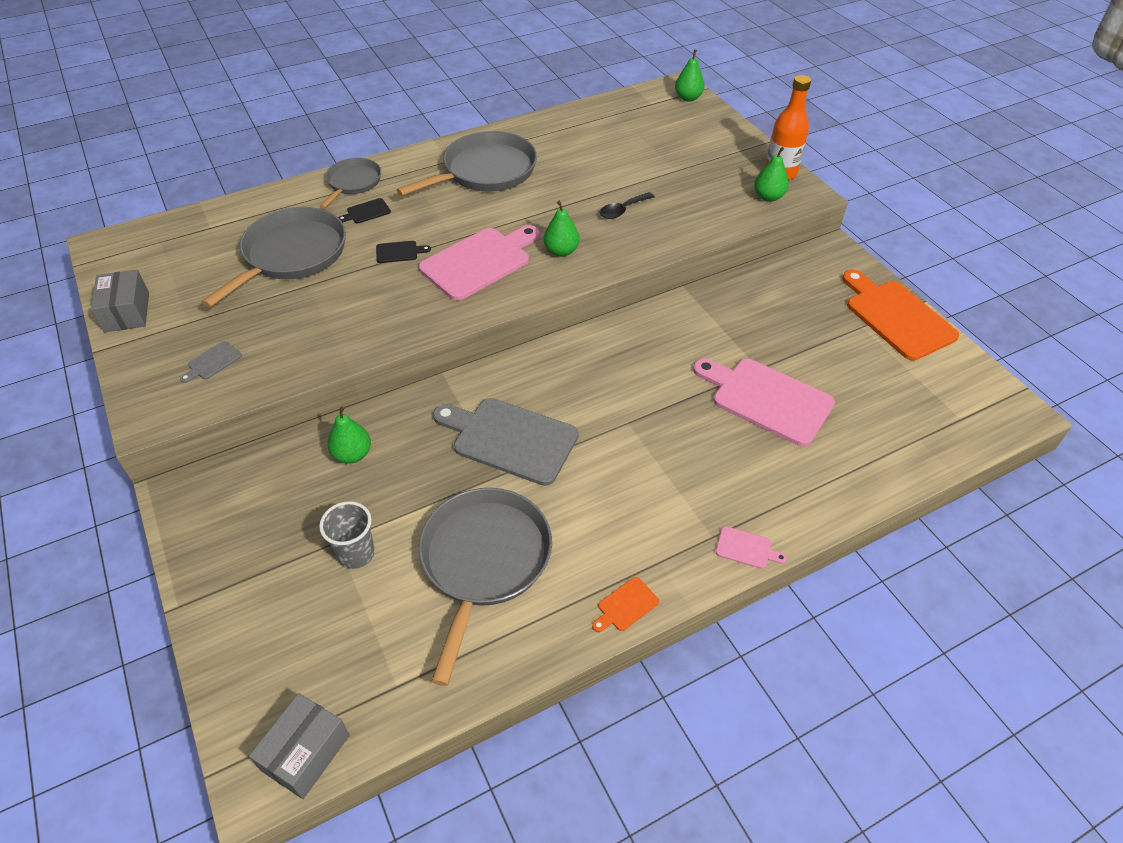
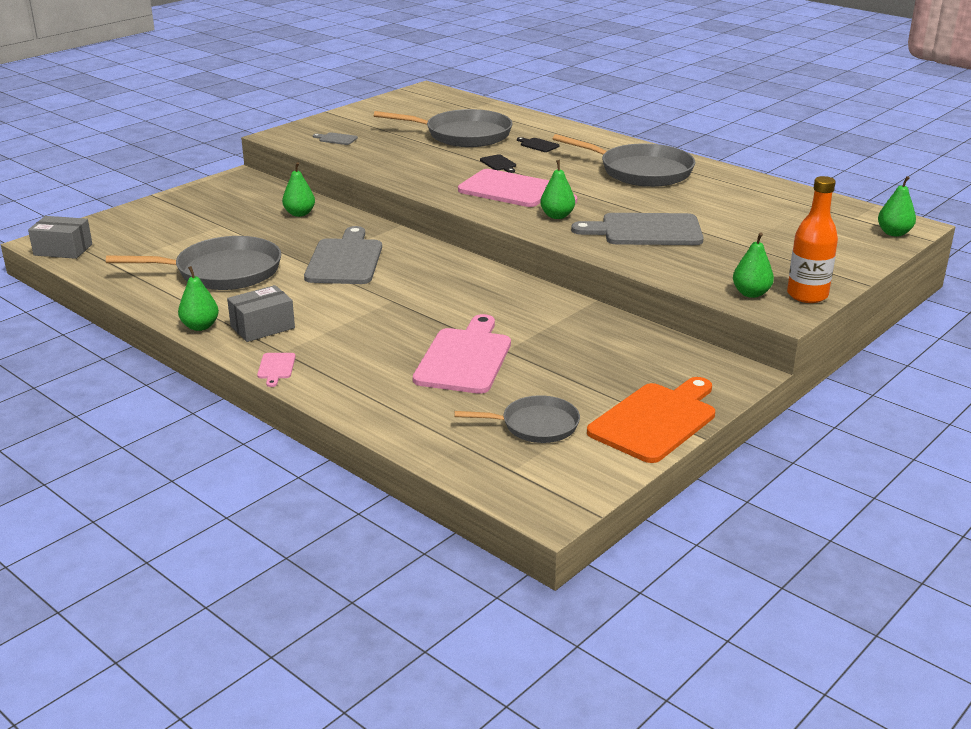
camera: 70 degrees right, 20 degrees down
grey box [91,269,149,333] -> grey box moved to [227,285,295,342]
grey pan [319,158,381,209] -> grey pan moved to [454,395,580,443]
grey cup [319,501,375,569] -> none
orange cutting board [592,577,659,632] -> green pear [178,266,219,331]
black spoon [600,192,654,219] -> grey cutting board [571,213,704,245]

